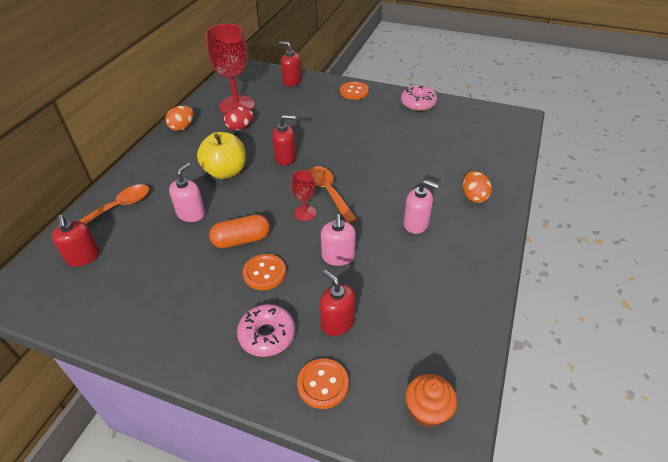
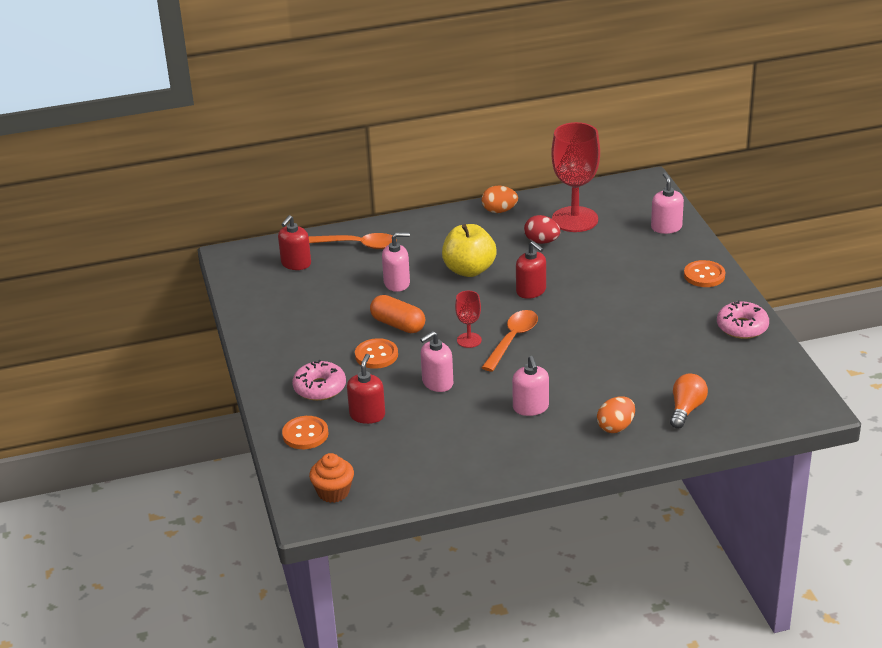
camera: 55 degrees right, 10 degrees down
red soap dispenser [279,41,302,87] -> pink soap dispenser [651,172,684,234]
none -> orange light bulb [670,374,708,428]

